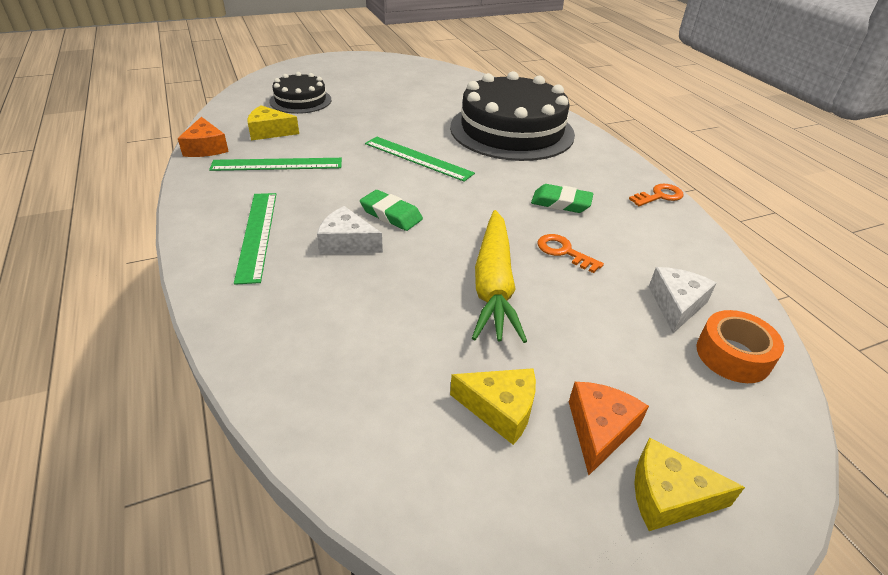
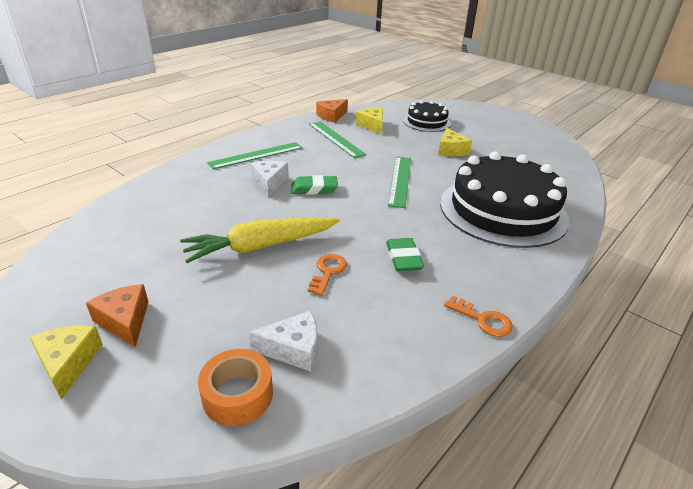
camera: 65 degrees right, 5 degrees down
green eraser [360,190,423,231] -> green eraser turned 75 degrees clockwise [291,175,338,195]
yellow cheese [450,368,536,445] -> yellow cheese moved to [438,128,472,156]
orange cheese [569,382,649,475] -> orange cheese turned 120 degrees counterclockwise [86,284,148,347]

